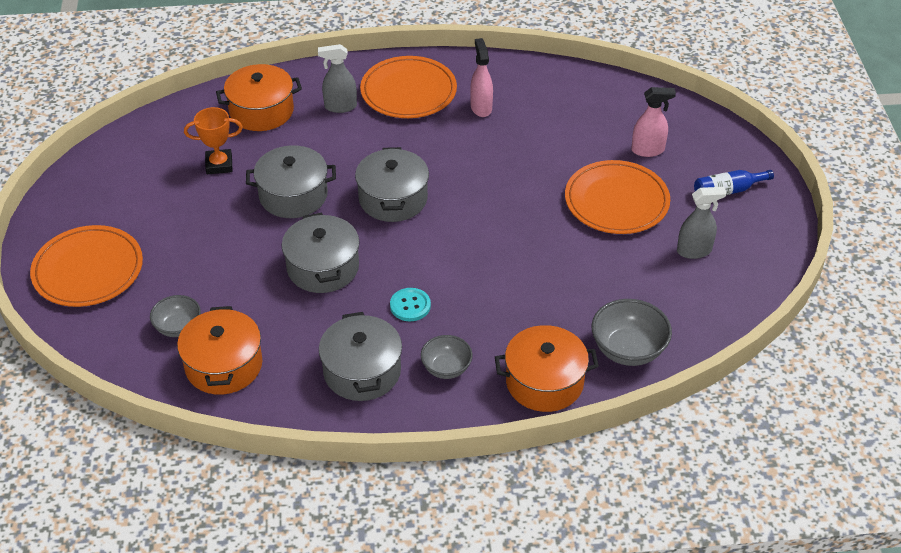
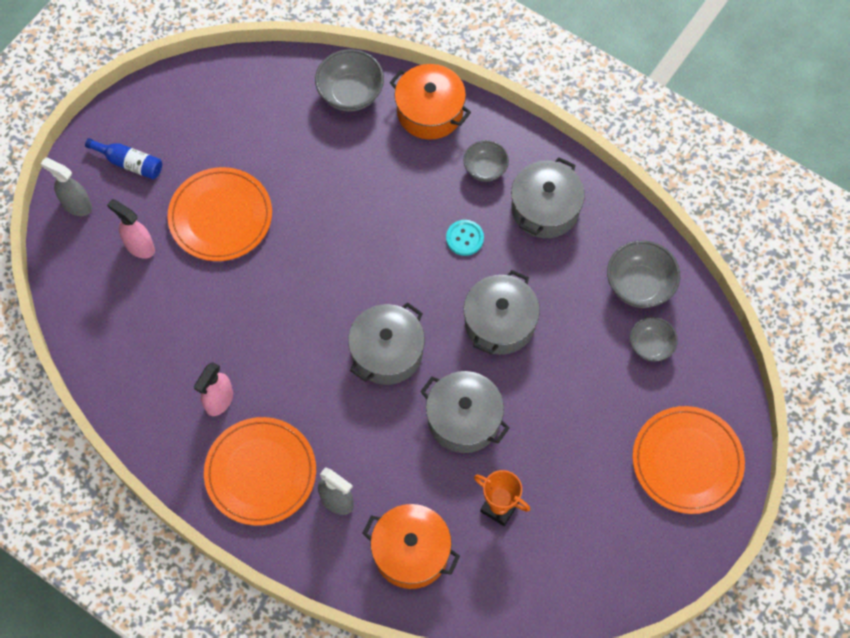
camera: 140 degrees left, 20 degrees up
orange pot [177,306,262,395] -> grey bowl [607,240,680,308]
grey spray bottle [677,187,726,259] -> grey spray bottle moved to [40,157,92,216]

